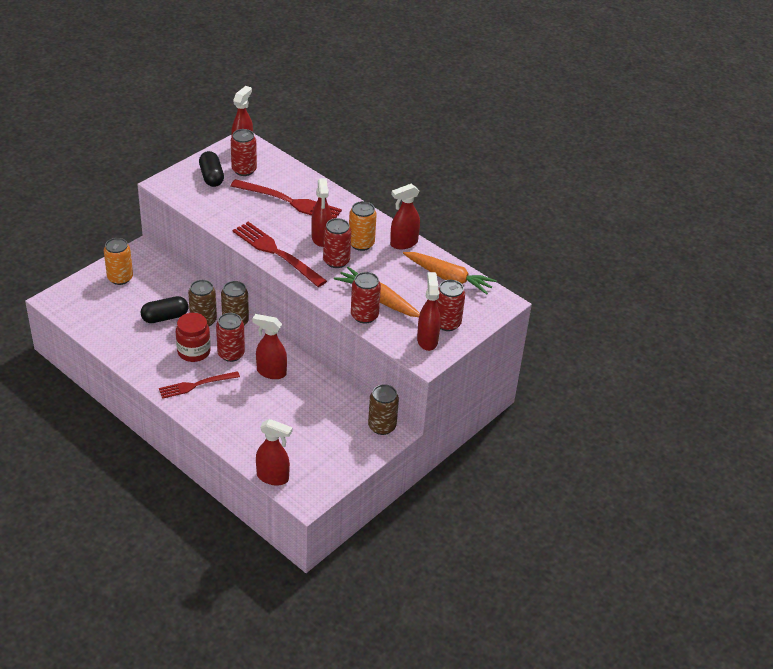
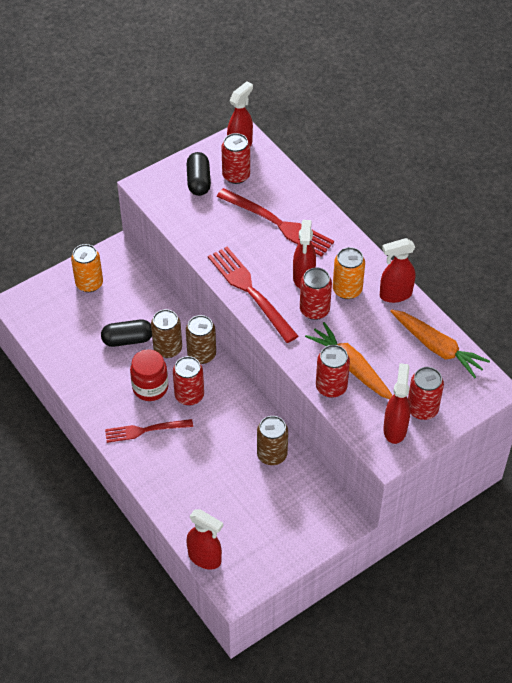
camera: 15 degrees right, 10 degrees up
red spray bottle [252,314,287,379] -> none
brown can [368,384,399,435] -> brown can moved to [257,416,288,465]

